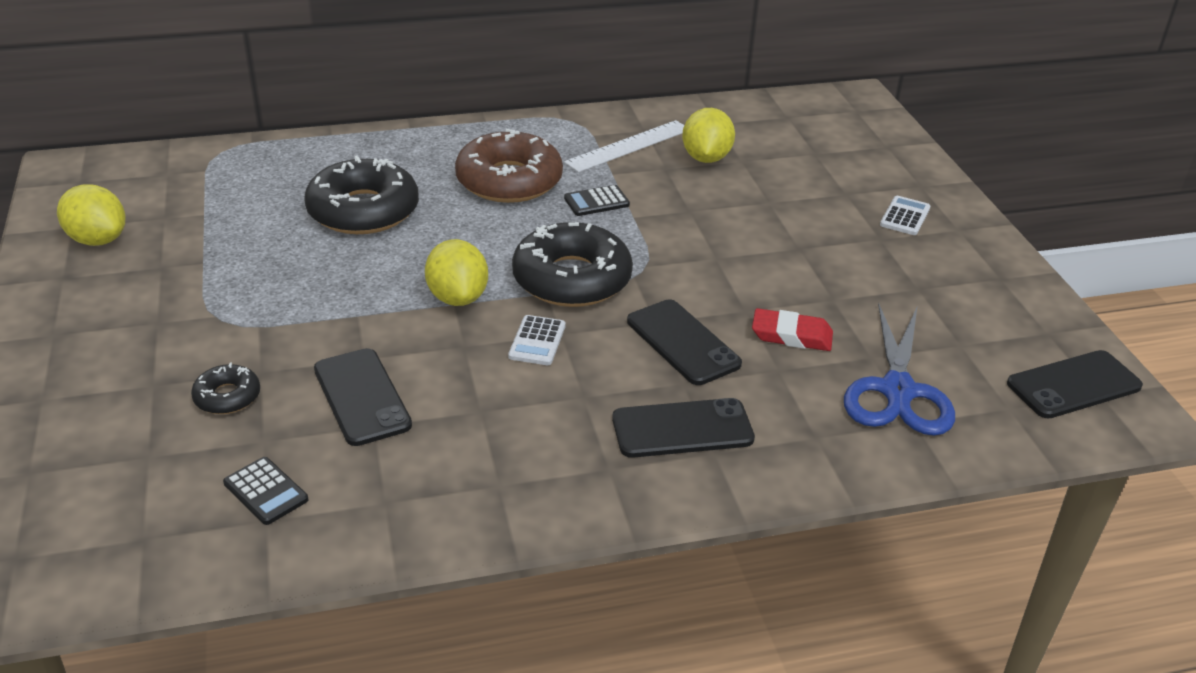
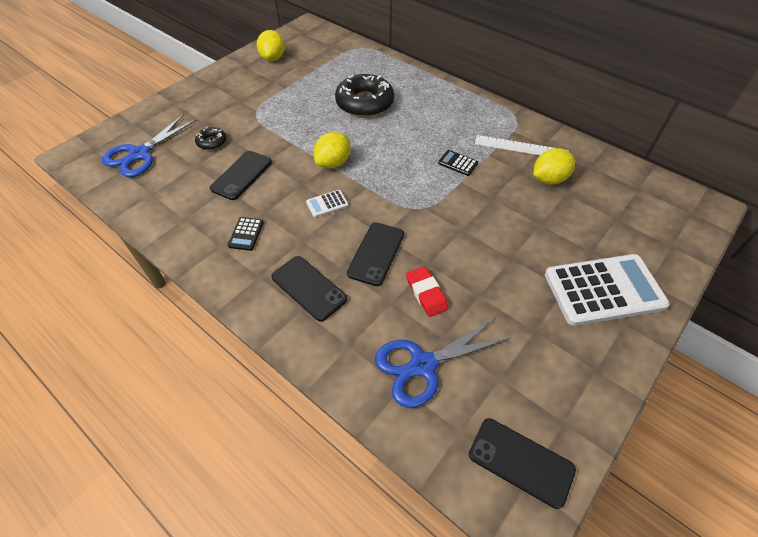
camera: 55 degrees right, 15 degrees up
black calculator [223,457,308,525] -> black calculator moved to [228,217,264,251]
brown donut [455,129,563,203] -> none
black donut [512,222,633,307] -> none
white calculator [880,196,930,235] -> white calculator [545,254,670,326], size x2.40
none -> blue scissors [102,114,197,177]

